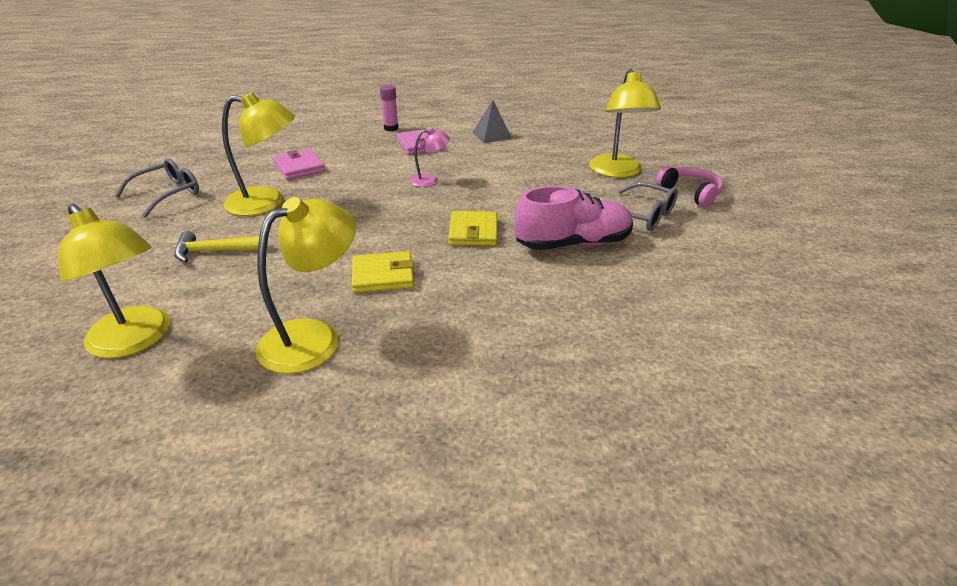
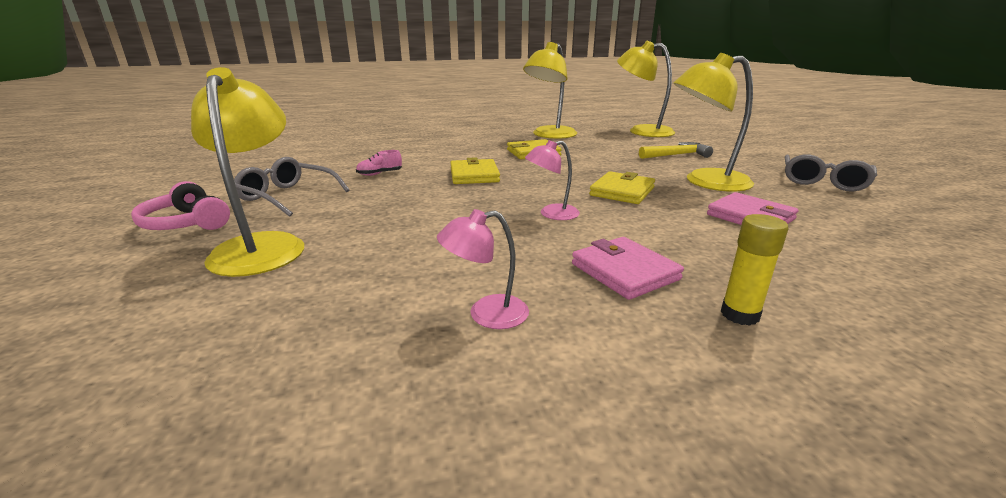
camera: 170 degrees right, 10 degrees down
pink glue stick [380,85,398,131] -> yellow glue stick [720,214,788,326]
grey pyramid [473,100,512,143] -> pink lamp [437,209,529,329]
pink shoe [515,186,633,250] -> pink shoe [356,150,402,176], size x0.40
none -> yellow wallet [589,171,655,204]

